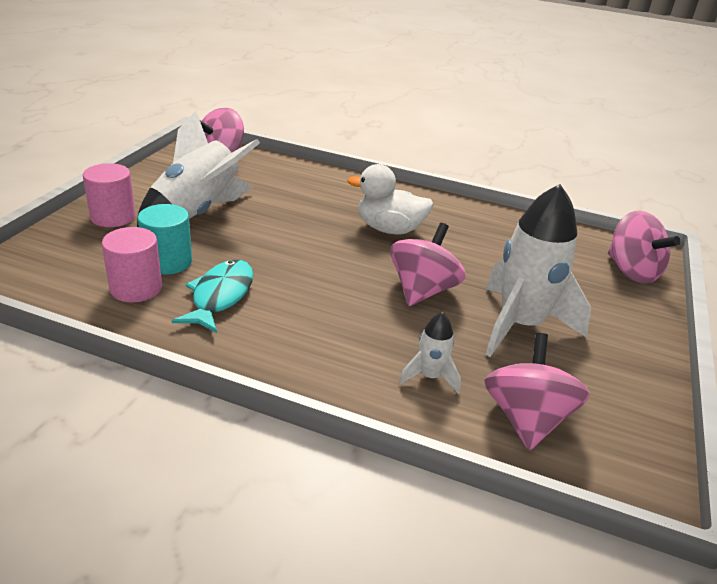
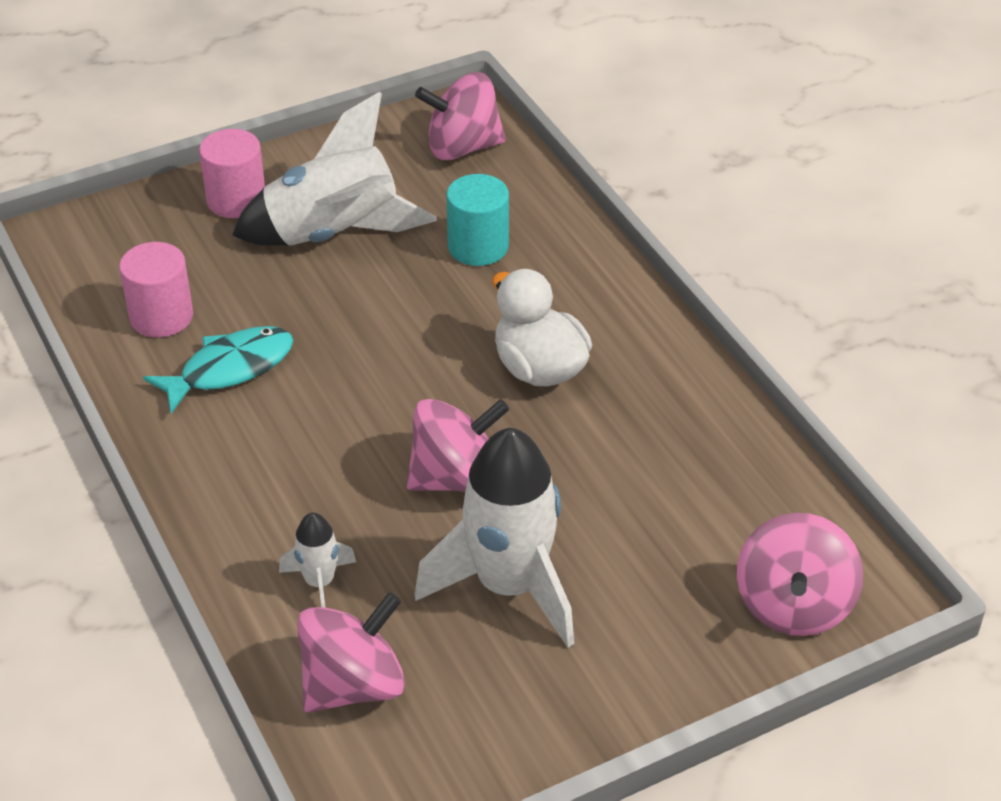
camera: 45 degrees right, 10 degrees up
turquoise cylinder [138,204,192,274] -> turquoise cylinder moved to [446,174,509,266]

